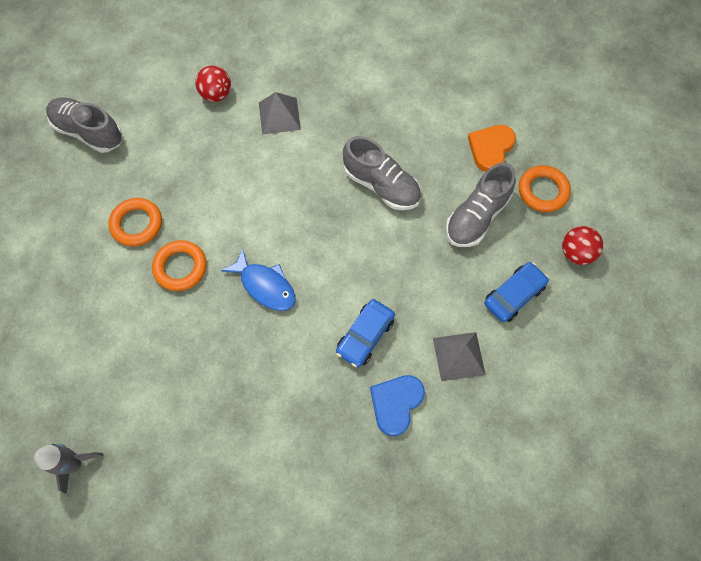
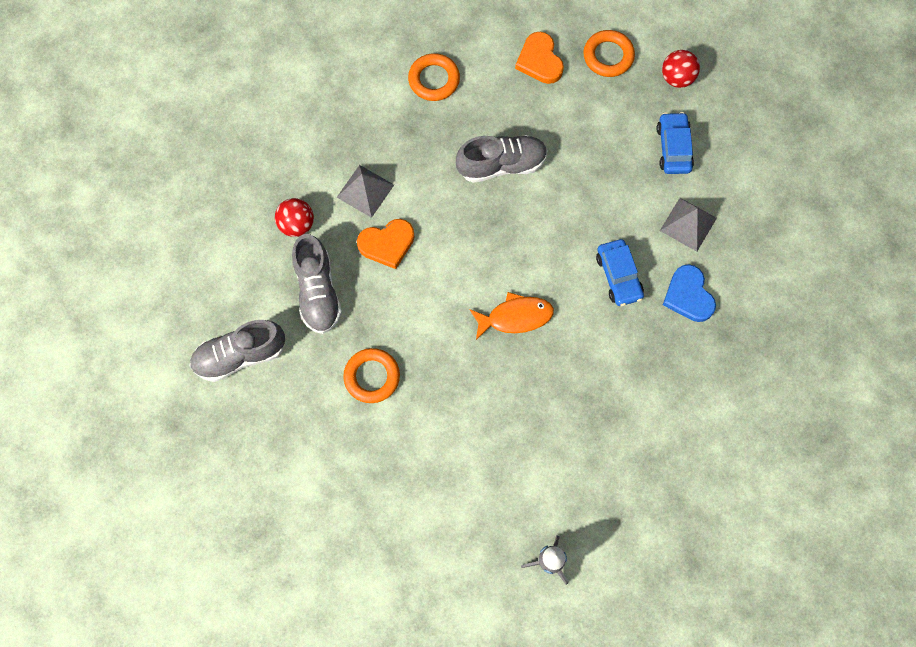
camera: 50 degrees left, 5 degrees up
orange ring [152,240,207,291] -> orange ring moved to [408,53,460,101]
blue fish [221,248,296,311] -> orange fish [469,292,554,340]
grey shoe [446,163,516,247] -> grey shoe moved to [292,234,342,334]
none -> orange heart [357,219,415,269]

